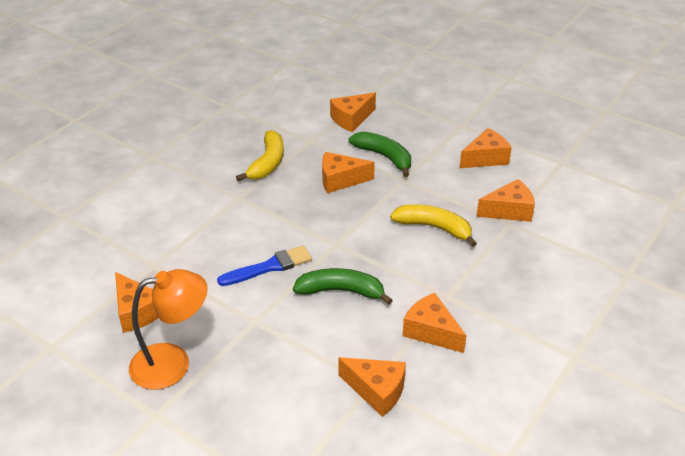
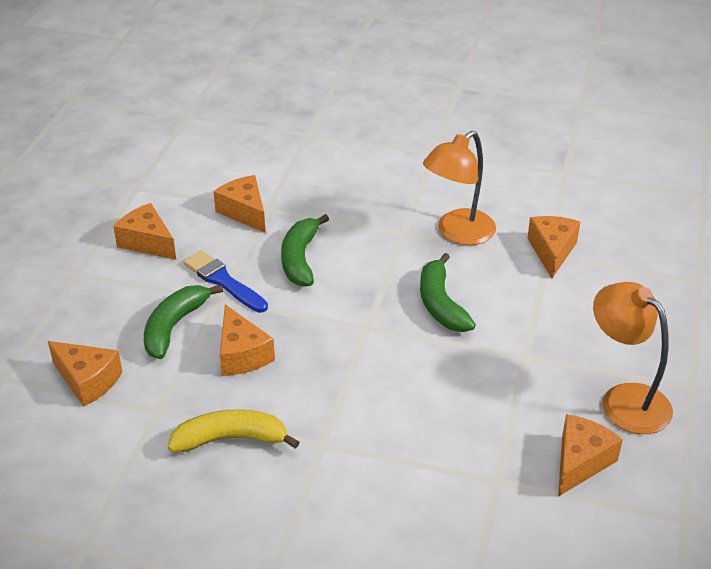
camera: 110 degrees left, 0 degrees up
blue brush [217,245,312,286] -> blue brush moved to [184,250,268,313]
yellow banana [390,205,477,247] -> green banana [281,214,329,287]
orange cheese [403,293,467,353] -> orange lamp [423,131,496,245]

